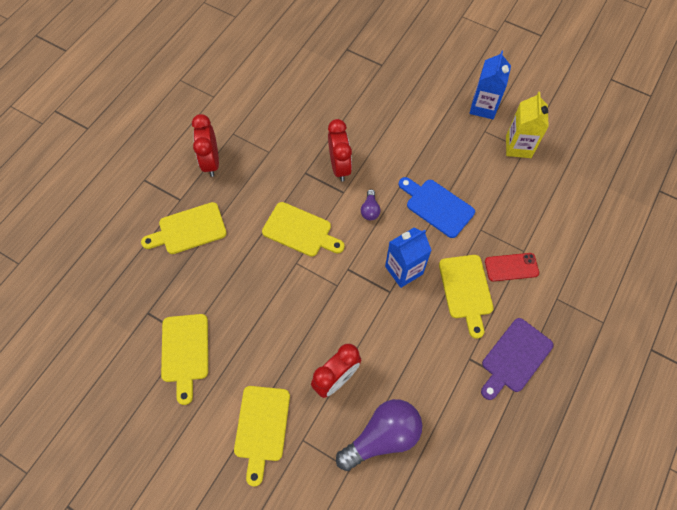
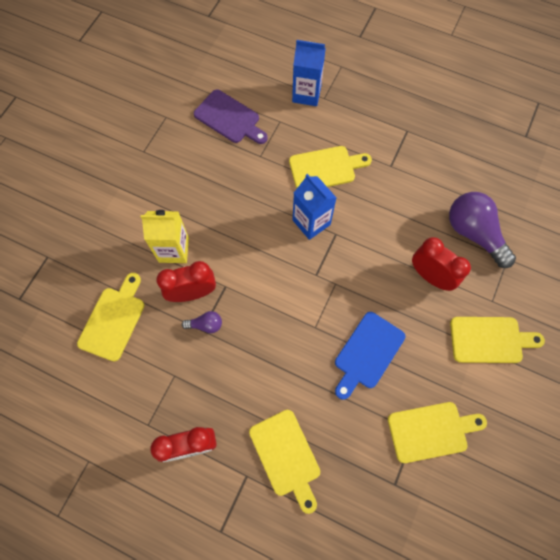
camera: 95 degrees left, 5 degrees up
yellow cutting board [262,202,344,257] -> yellow cutting board moved to [77,273,145,361]
purple light bulb [361,189,380,220] -> purple light bulb moved to [182,311,222,333]
blue cutting board [399,177,475,238] -> blue cutting board moved to [335,312,405,400]
blue carton [470,51,511,119] -> blue carton moved to [292,40,326,106]
purple cutting board [481,318,553,400] -> purple cutting board moved to [194,90,268,144]
red phone [485,253,539,281] -> none
yellow carton [506,92,549,158] -> yellow carton moved to [141,210,189,263]

